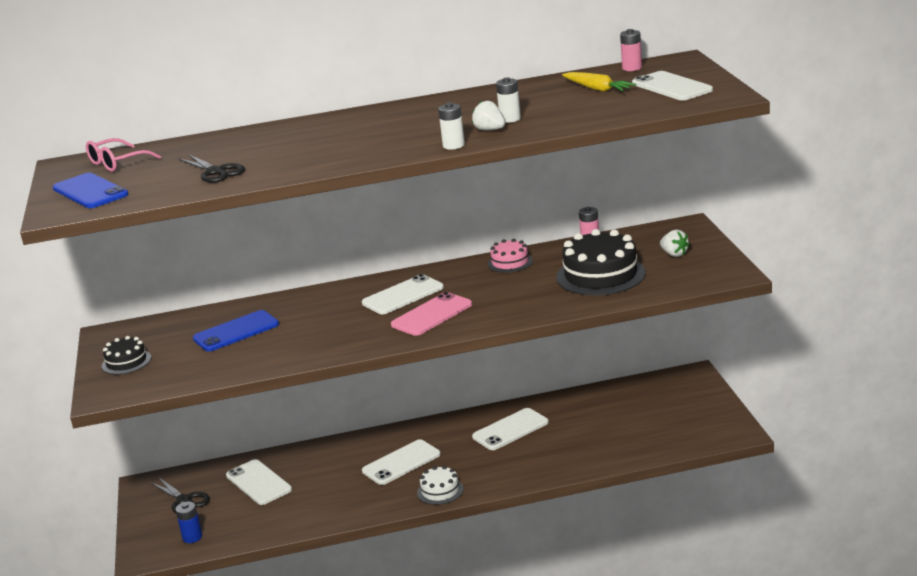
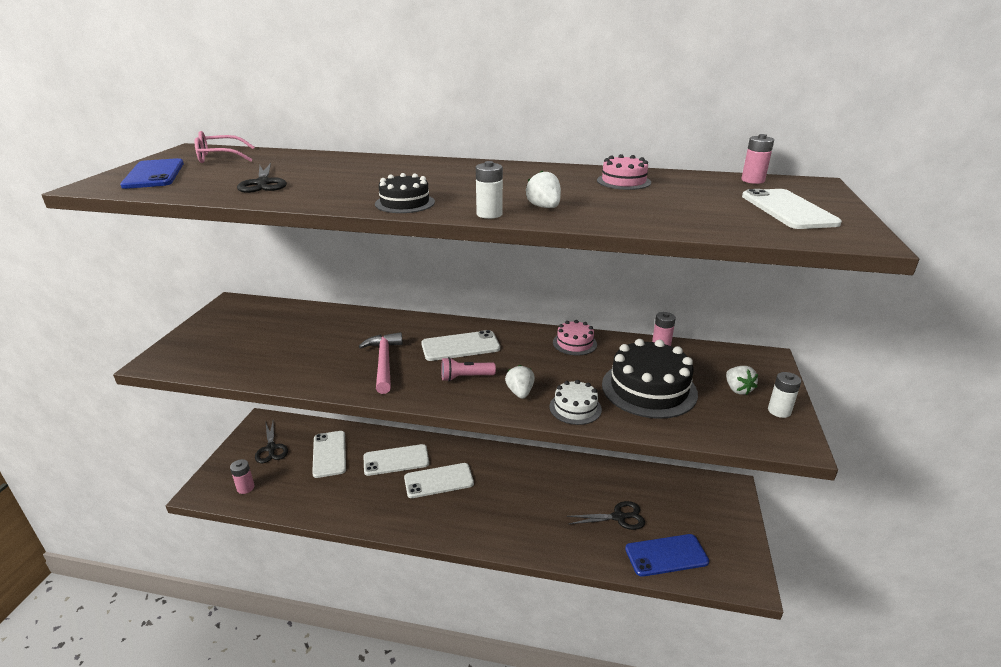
camera: 20 degrees right, 5 degrees up
black cake [102,336,151,375] -> black cake moved to [375,173,435,213]
blue battery [176,501,202,543] -> pink battery [230,459,255,494]
blue phone [193,310,279,352] -> blue phone moved to [625,534,709,577]
pink phone [391,292,472,336] -> pink flashlight [441,357,496,381]
white cake [417,465,464,505] -> white cake moved to [549,380,602,425]
white phone [472,408,549,450] -> white phone moved to [363,444,429,476]
white battery [496,77,521,123] -> white battery moved to [768,372,801,418]
yellow carrot [562,72,636,92] -> none
none -> pink hammer [359,332,403,394]
none -> white strawberry [505,365,535,399]
none -> black scissors [566,501,645,530]
none -> pink cake [597,154,651,190]

